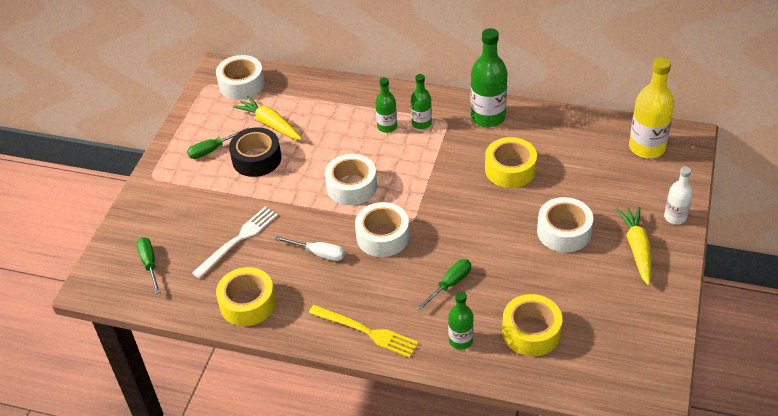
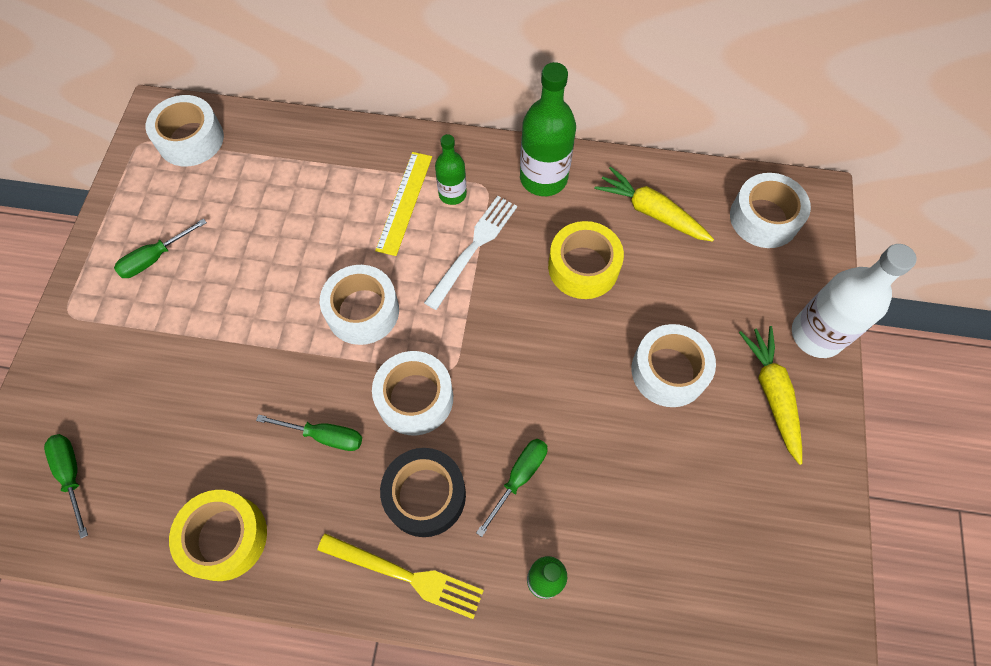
camera: 10 degrees left, 20 degrees up
white fork [192,207,278,278] -> white fork moved to [424,196,517,310]
black tape [229,127,282,177] -> black tape moved to [380,448,466,537]
yellow carrot [233,95,302,140] -> yellow carrot moved to [595,166,714,242]
white screwdriver [275,236,345,261] -> green screwdriver [256,414,362,451]
green bottle [375,77,397,133] -> yellow ruler [375,152,432,256]
yellow tape [502,294,563,356] -> none
yellow bottle [629,57,674,158] -> white tape [730,173,811,248]
white bottle [664,166,693,224] -> white bottle [792,244,917,358], size x1.73

